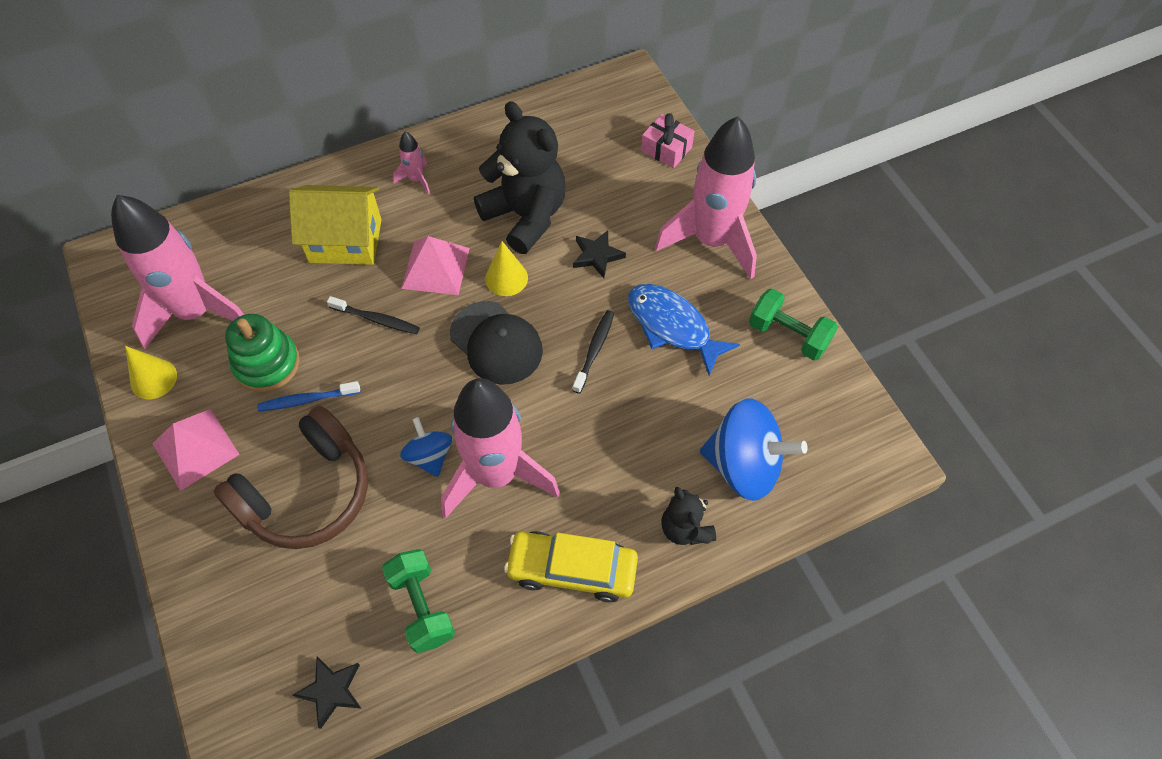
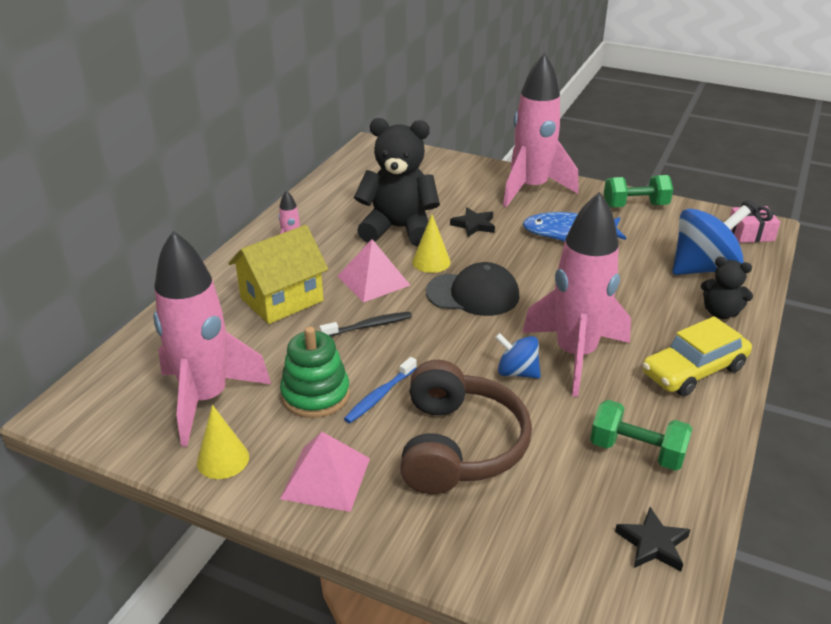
camera: 40 degrees left, 25 degrees down
black toothbrush [572,310,614,394] -> none
pink gift [641,113,695,168] -> pink gift moved to [730,200,780,243]

